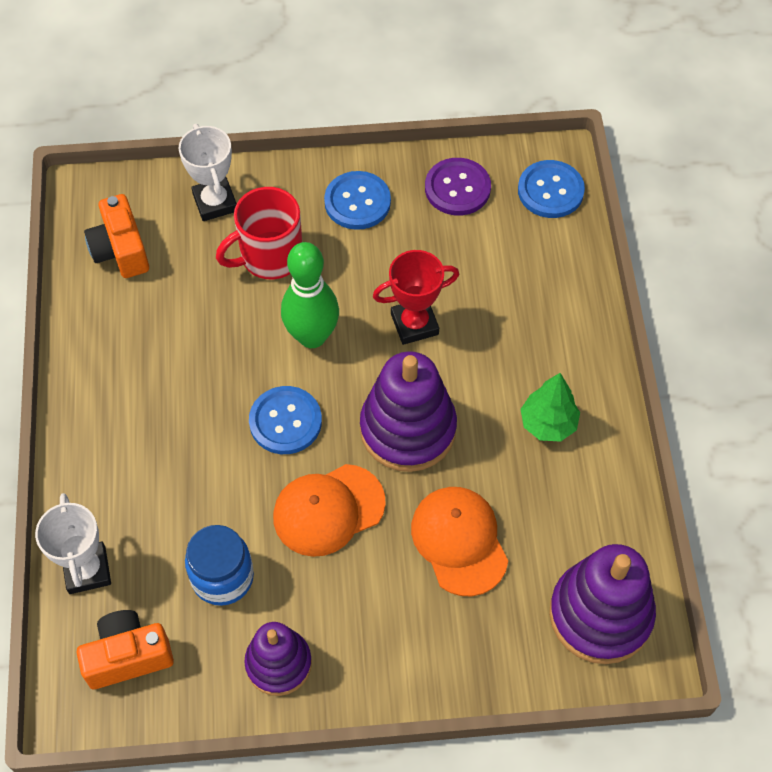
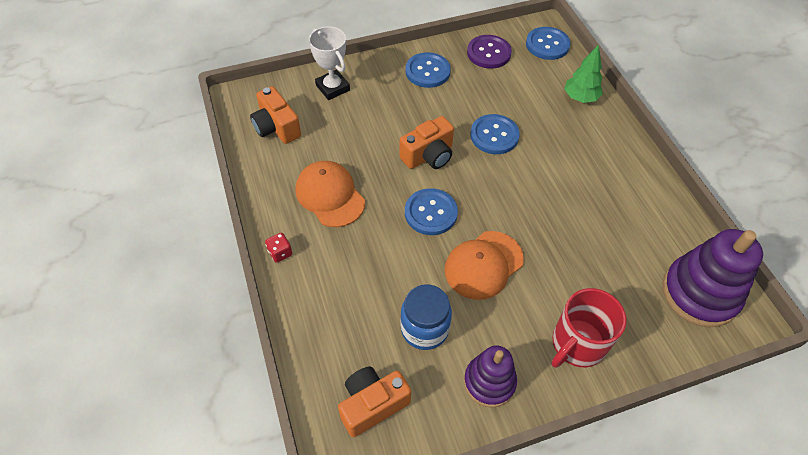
camera: 15 degrees left, 5 degrees down
white trophy [35,493,111,594] -> none
red mug [216,187,302,279] -> red mug moved to [551,288,627,368]
green bowling pin [281,242,339,348] -> orange camera [399,116,454,169]
purple stacking toy [360,351,457,472] -> none
red trophy [373,250,459,345] -> blue button [470,114,520,154]
orange cap [411,487,508,596] -> orange cap moved to [296,161,365,227]
green tree [520,373,580,442] -> green tree moved to [564,45,603,103]
none -> red dice [265,233,292,263]

